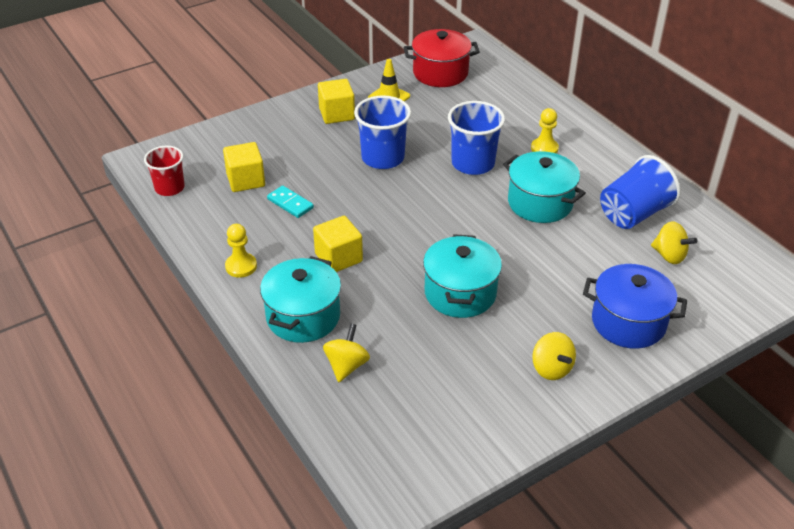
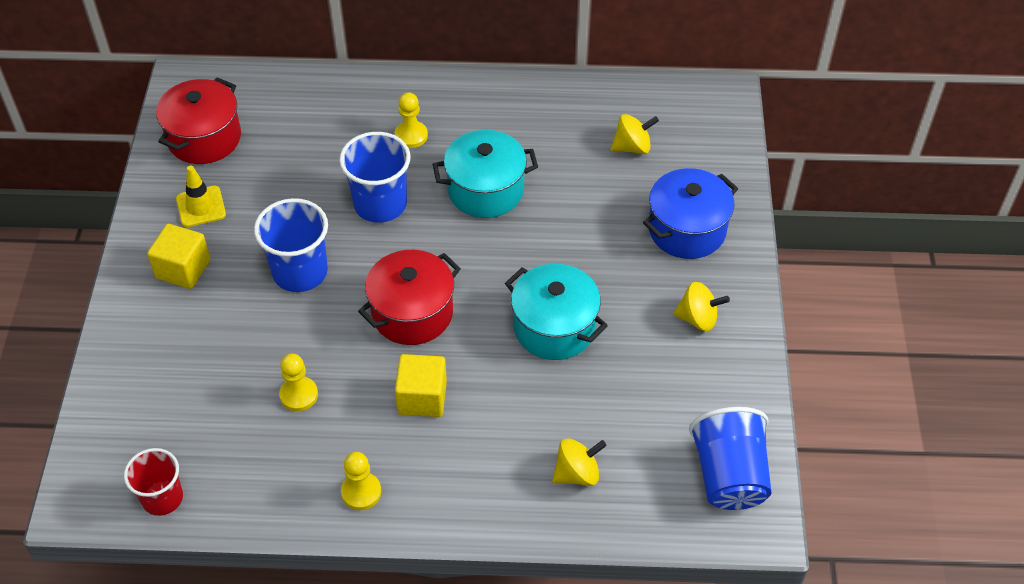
camera: 55 degrees left, 10 degrees up
yellow cube [223,142,265,192] -> none
turquoise pot [260,256,341,343] -> none
turquoise domino [267,186,314,218] -> yellow pawn [279,354,318,411]
yellow spinning top [323,323,370,382] -> yellow spinning top turned 105 degrees clockwise [552,438,607,486]
blue cup [600,155,681,229] -> blue cup moved to [689,407,772,510]
none -> red pot [358,250,461,345]

